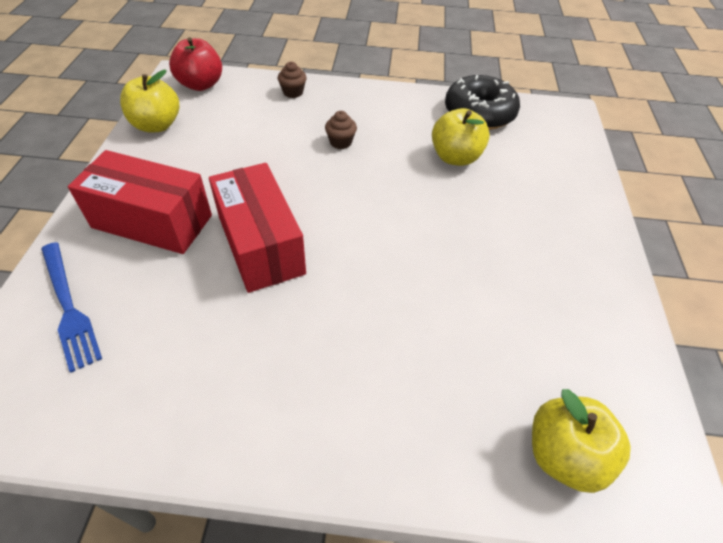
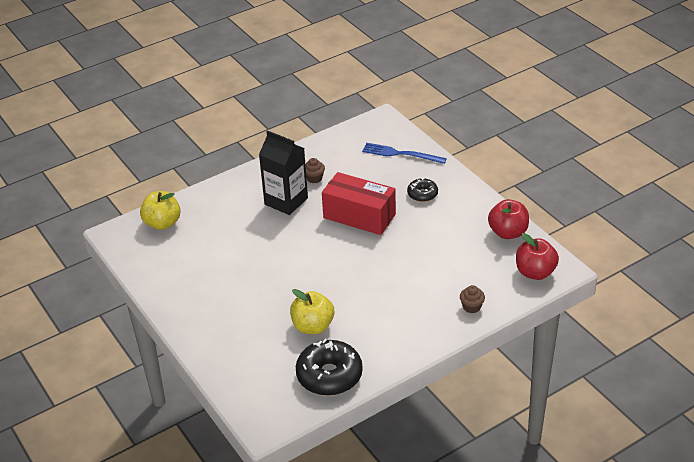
camera: 145 degrees right, 10 degrees down
red box [68,150,212,254] -> black donut [407,178,438,202]
yellow apple [120,70,179,133] -> red apple [488,199,529,239]
brown cupcake [325,111,357,149] -> brown cupcake moved to [305,158,325,183]
none -> black carton [259,131,308,215]

